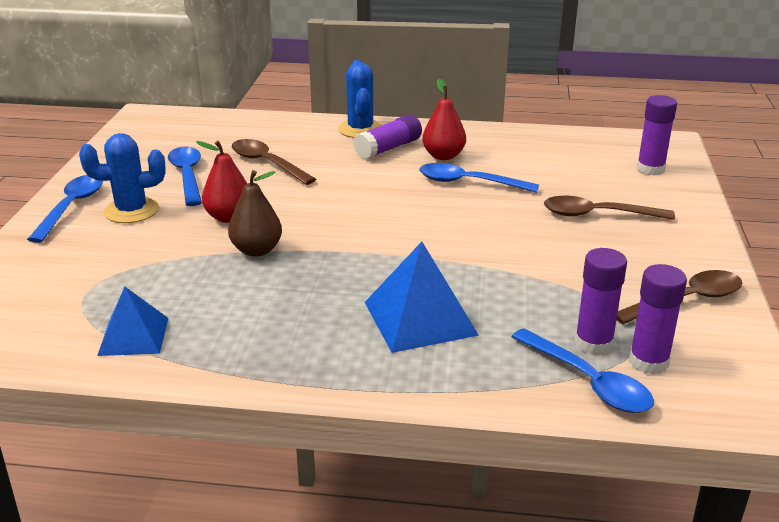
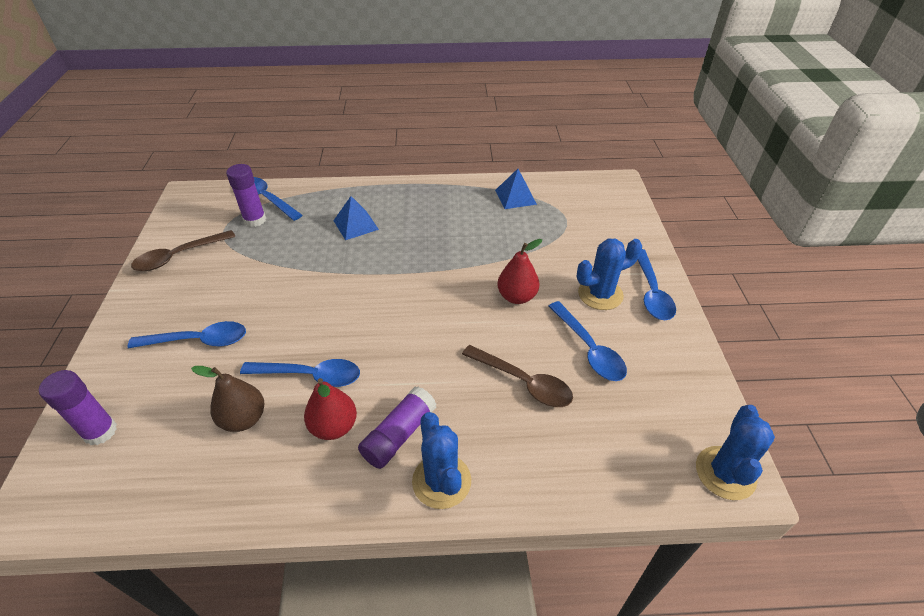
camera: 170 degrees right, 15 degrees up
brown pear [228,170,282,257] -> brown pear moved to [191,366,264,432]
blue pyramid [365,242,479,353] -> blue pyramid [333,196,379,240], size x0.65
brown spoon [544,196,675,220] -> blue spoon [127,321,246,348]
purple glue stick [629,264,687,375] -> none
none -> blue cactus [696,405,775,500]

